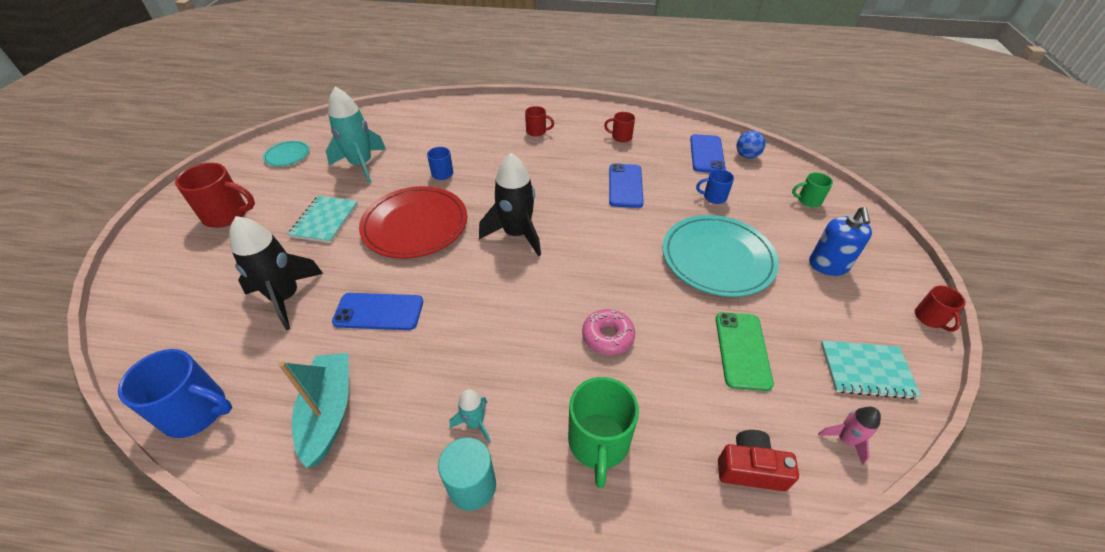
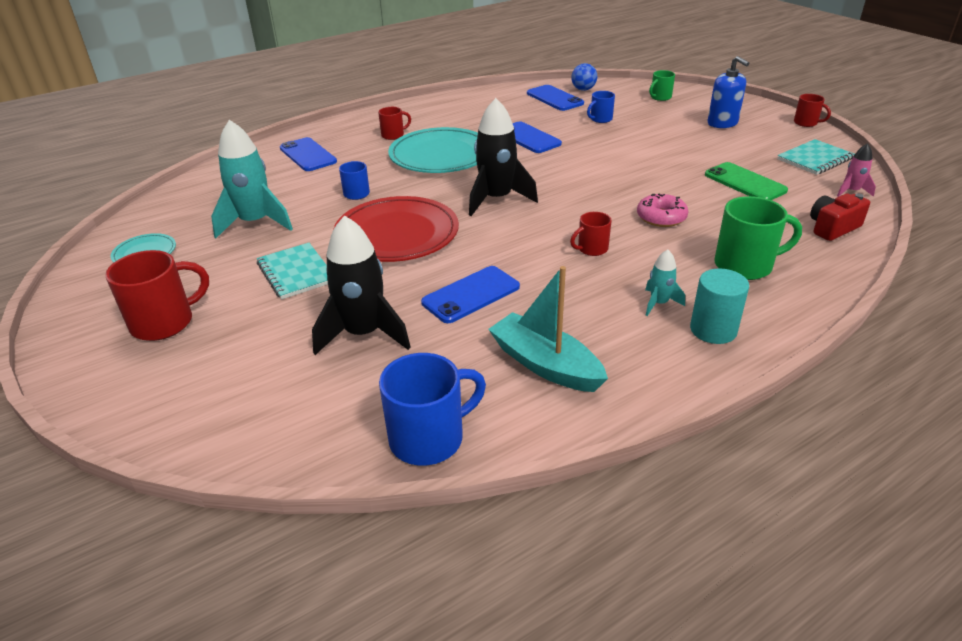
camera: 40 degrees left, 10 degrees down
green mug [568,377,639,488] -> green mug turned 60 degrees counterclockwise [714,196,802,280]
red mug [604,112,635,143] -> red mug moved to [570,212,612,256]
turquoise plate [663,215,779,297] -> turquoise plate moved to [388,127,478,173]
none -> blue phone [280,137,337,171]

